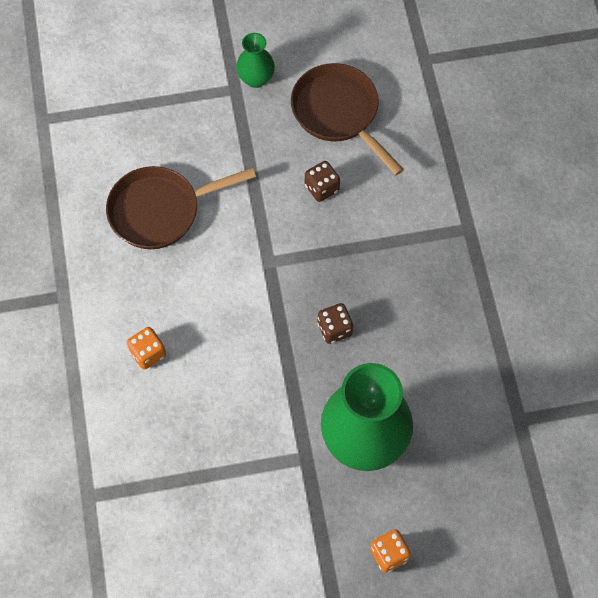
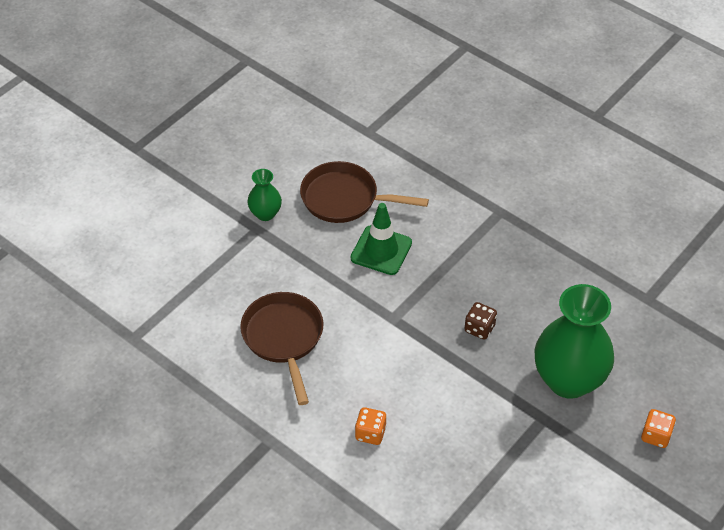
camera: 40 degrees left, 15 degrees down
brown pan [106,166,256,249] -> brown pan turned 135 degrees clockwise [240,292,323,405]
brown dice [305,161,340,202] -> green traffic cone [351,203,412,275]

